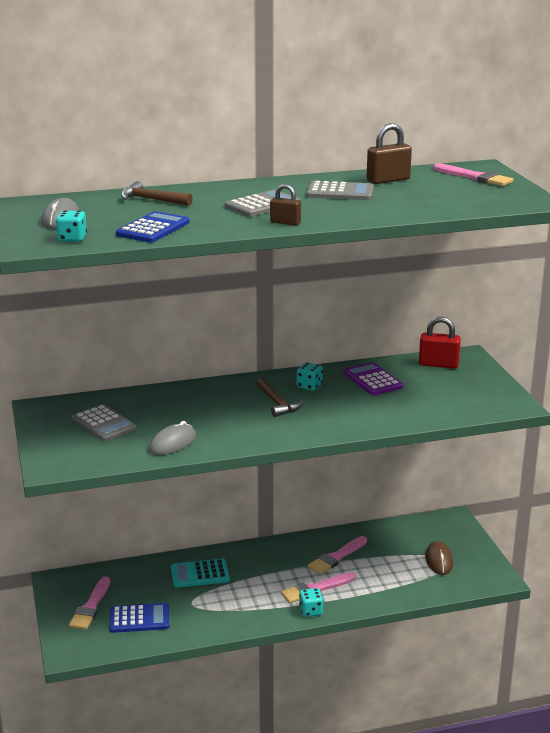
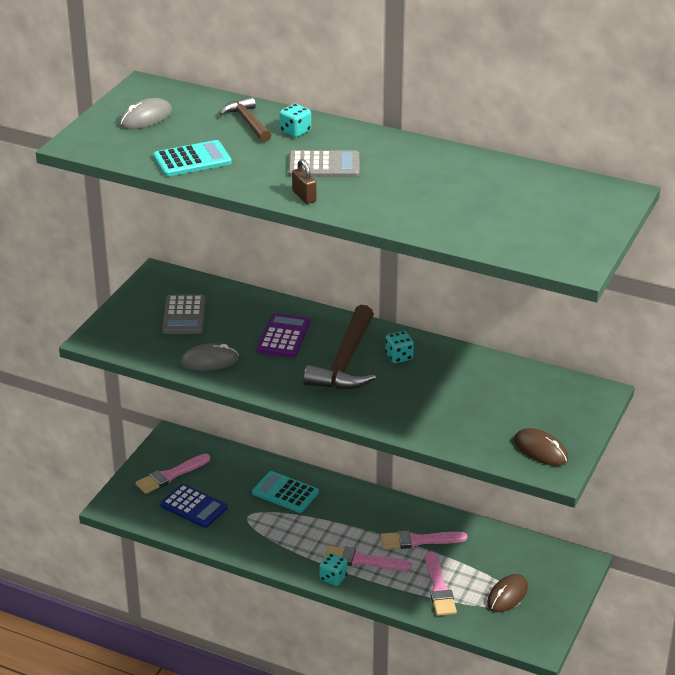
camera: 40 degrees right, 10 degrees up
turquoise dice [56,210,87,242] -> turquoise dice moved to [279,104,311,137]
blue calculator [116,211,190,243] -> turquoise calculator [153,140,232,177]
brown hammer [256,378,303,417] -> brown hammer [303,305,376,390], size x1.74
grey calculator [306,181,374,200] -> none
purple calculator [344,362,403,395] -> purple calculator moved to [257,313,310,357]
brown padlock [367,123,412,184] -> none
red padlock [419,317,461,369] -> none
pink brush [433,163,514,186] -> pink brush moved to [425,551,457,616]
none -> brown mouse [514,428,568,466]

